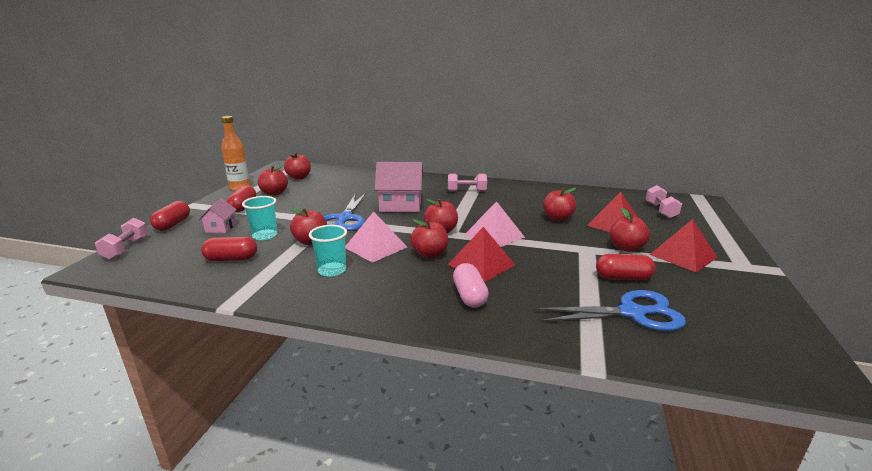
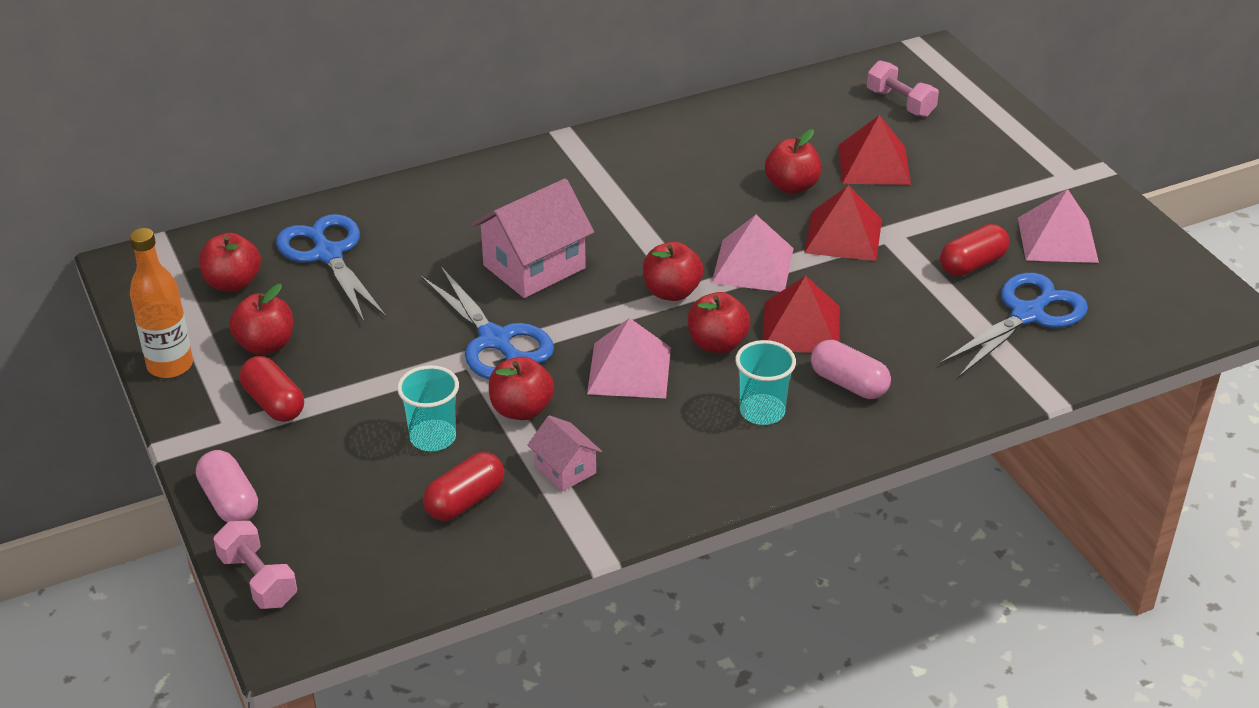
camera: 40 degrees left, 15 degrees up
red capsule [150,201,190,231] -> pink capsule [196,450,258,522]
pink house [198,198,237,233] -> pink house moved to [528,415,602,491]
turquoise cup [309,225,347,277] -> turquoise cup moved to [735,340,796,425]
pink dumbbell [448,174,487,191] -> none
red apple [610,208,650,252] -> none
red pyramid [649,219,718,272] -> red pyramid moved to [804,185,882,261]
none -> blue scissors [276,214,386,322]
none -> pink pyramid [1018,189,1099,263]

